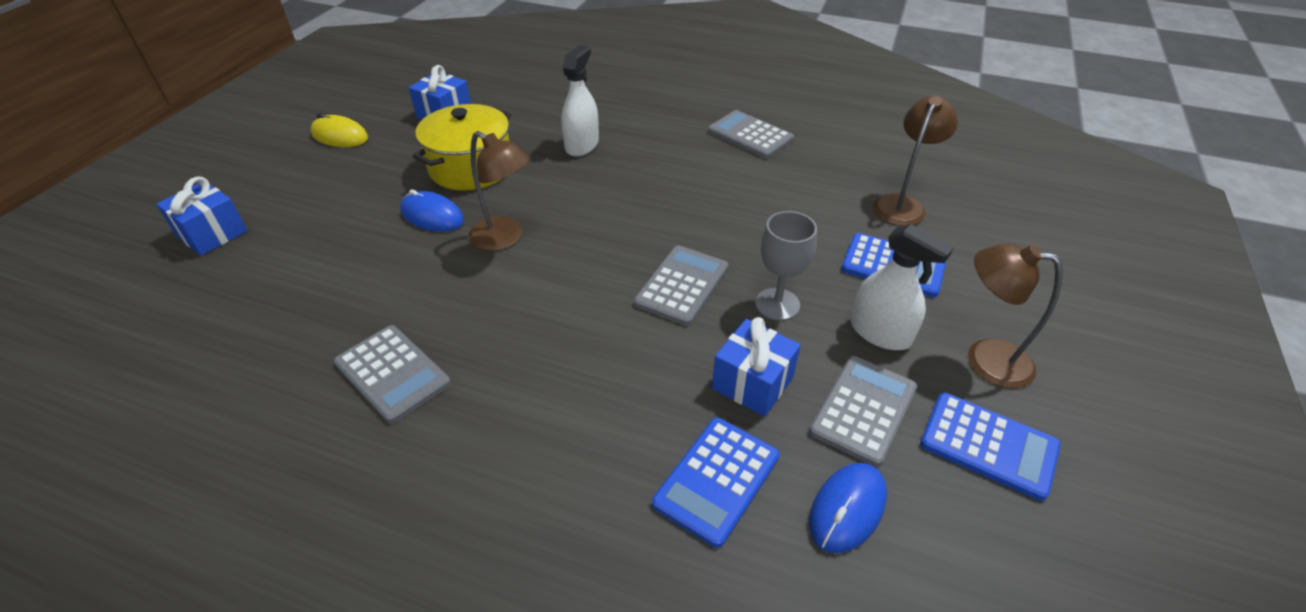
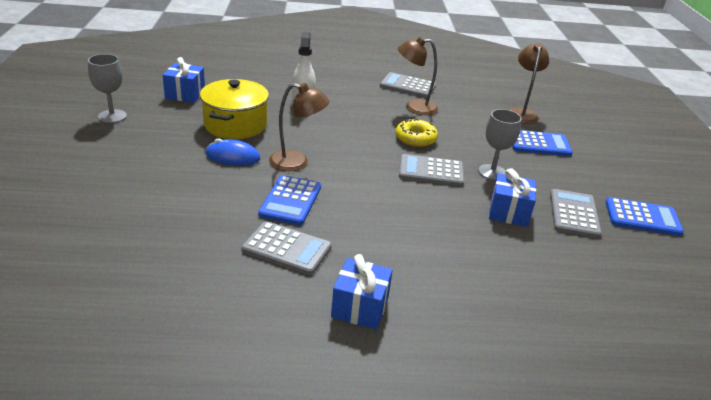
camera: 25 degrees left, 10 degrees down
blue gift [156,177,248,256] -> blue gift moved to [331,254,393,329]
yellow mouse [310,113,368,147] -> grey goblet [88,54,127,123]
grey calculator [634,245,728,326] -> grey calculator turned 90 degrees counterclockwise [399,154,464,186]
blue calculator [652,418,780,548] -> blue calculator moved to [258,175,321,225]
blue mouse [809,463,887,553] -> none
white spray bottle [851,224,954,350] -> none
brown lamp [968,244,1063,388] -> brown lamp moved to [398,37,438,115]
none -> yellow donut [395,119,438,147]

